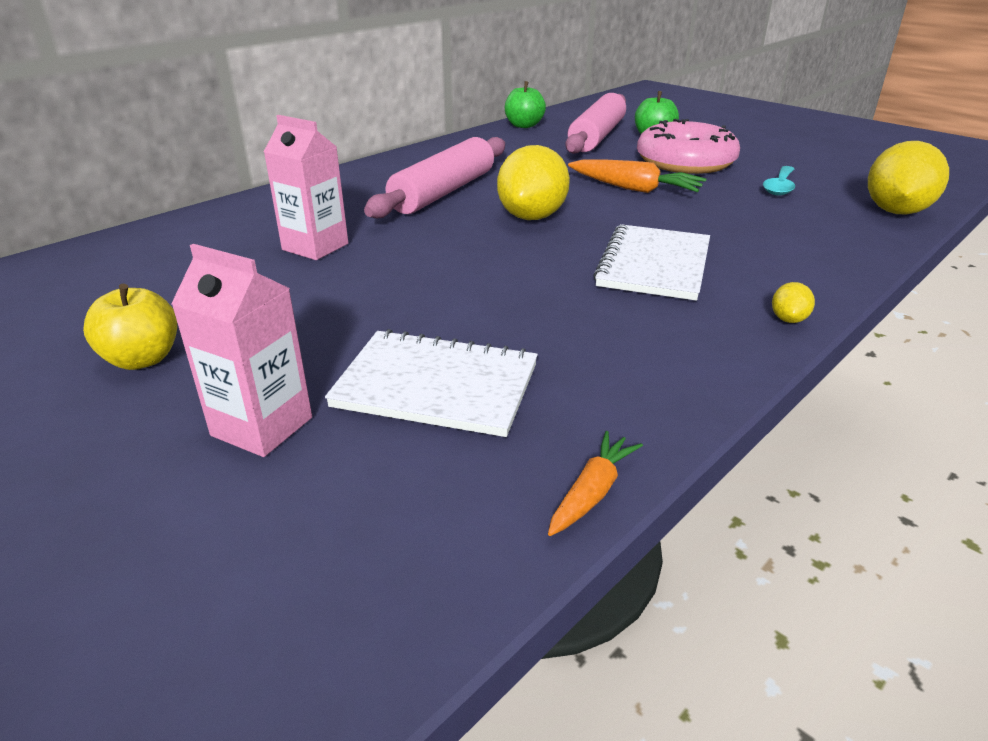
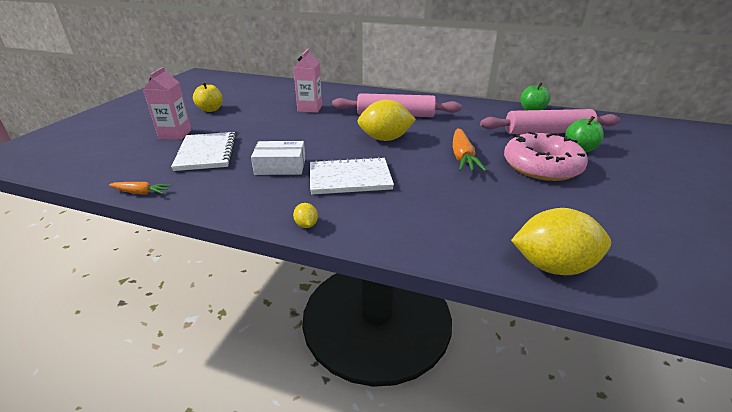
camera: 65 degrees right, 0 degrees up
turquoise spoon [763,166,795,196] -> none
yellow lemon [772,282,815,323] -> yellow lemon turned 75 degrees clockwise [293,203,318,228]
none -> white box [251,141,305,175]

